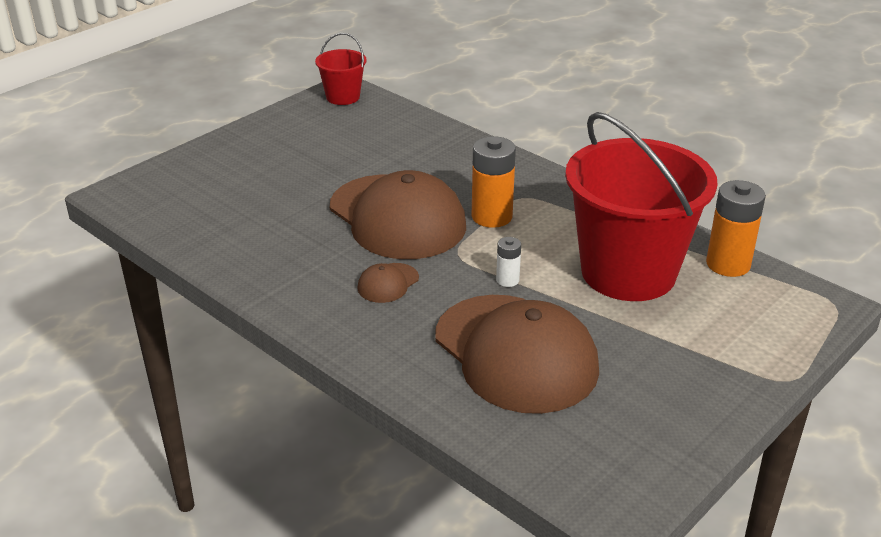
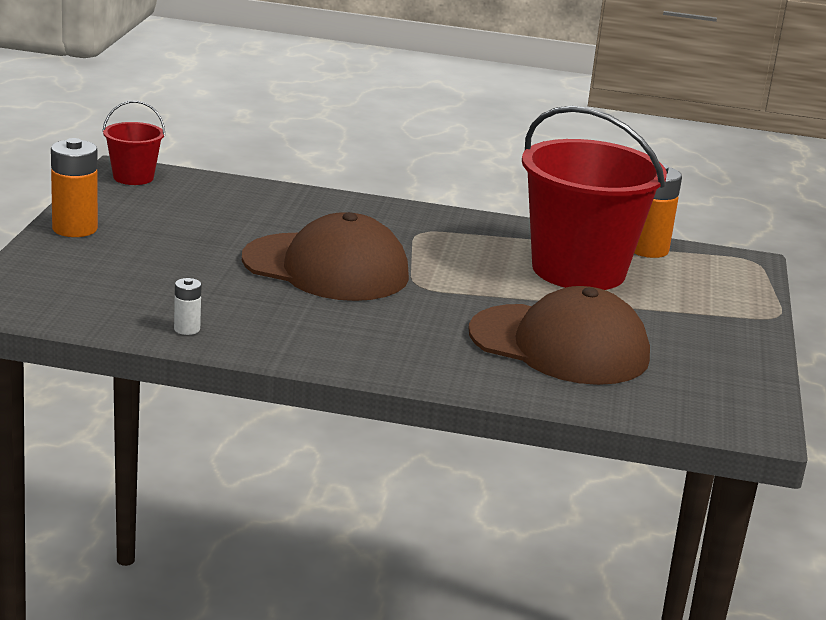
camera: 35 degrees left, 10 degrees down
brown cap [357,263,419,303] -> none
orange battery [472,136,516,228] -> orange battery moved to [51,138,98,237]
white battery [496,237,521,287] -> white battery moved to [174,278,202,335]

